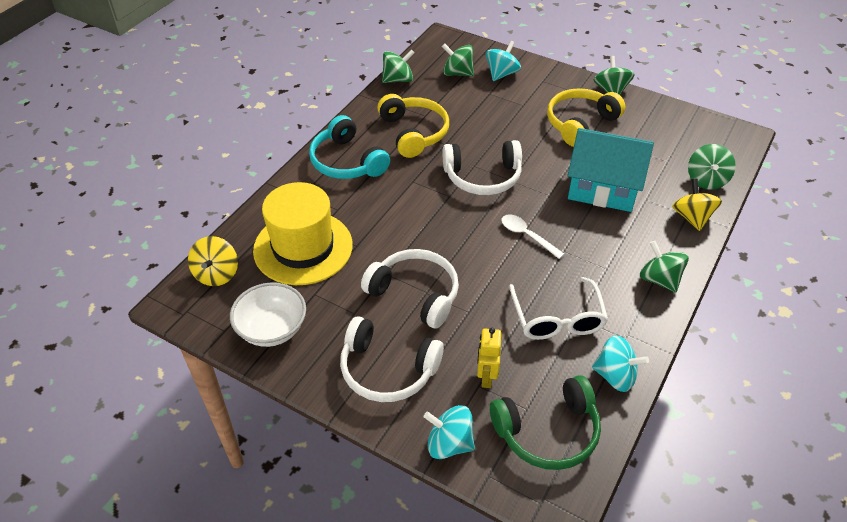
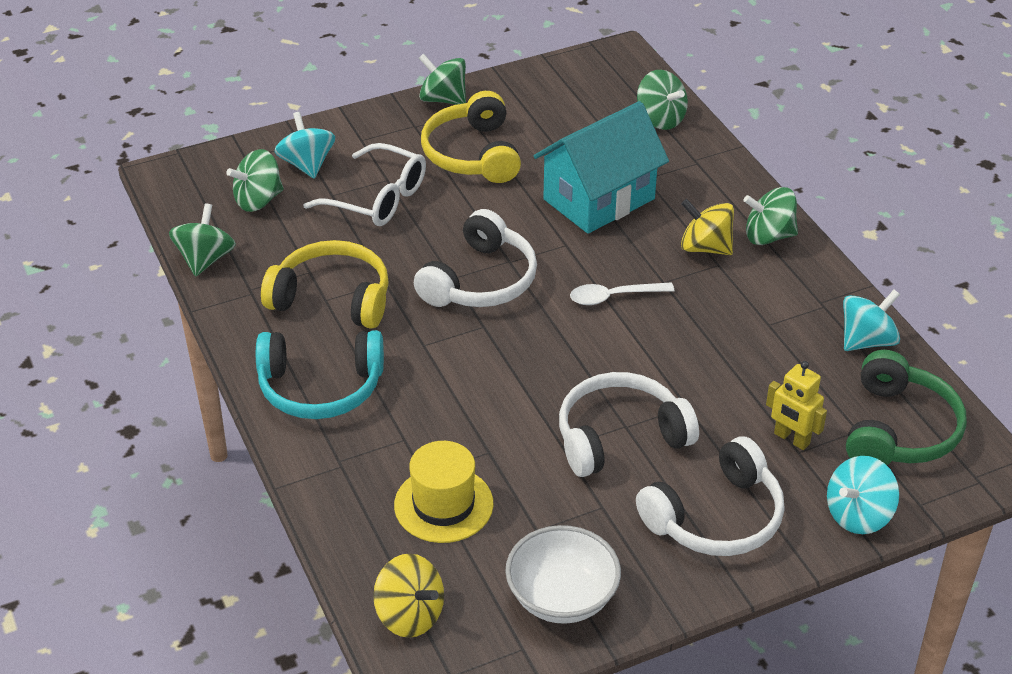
camera: 55 degrees left, 5 degrees down
yellow hat [253,182,353,285] -> yellow hat [394,441,493,543], size x0.63
white glasses [509,277,608,340] -> white glasses moved to [303,143,426,226]
yellow spinning top [672,178,722,231] -> yellow spinning top moved to [681,199,734,255]

